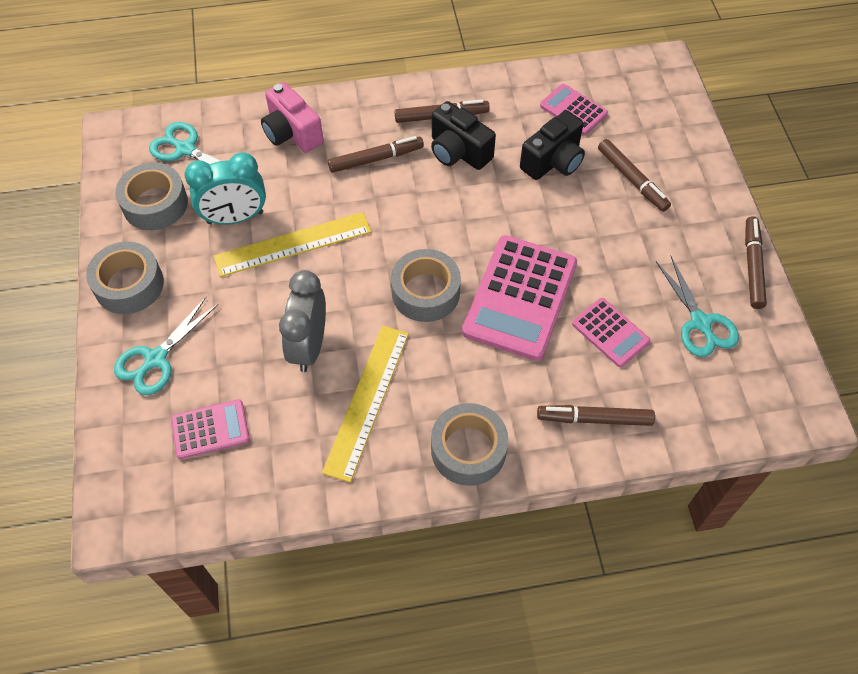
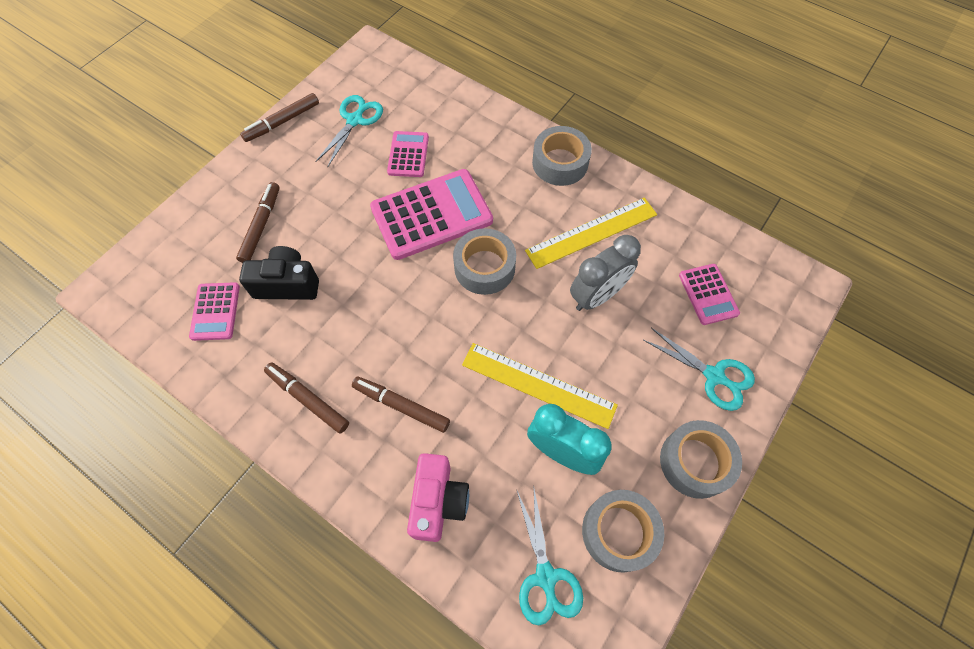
camera: 135 degrees left, 5 degrees up
turquoise scissors [114,297,218,395] -> turquoise scissors turned 45 degrees clockwise [643,328,755,411]
pink calculator [171,399,250,459] -> pink calculator turned 135 degrees counterclockwise [679,264,740,325]
black camera [431,101,496,170] -> none
brown marker [537,405,655,426] -> none

